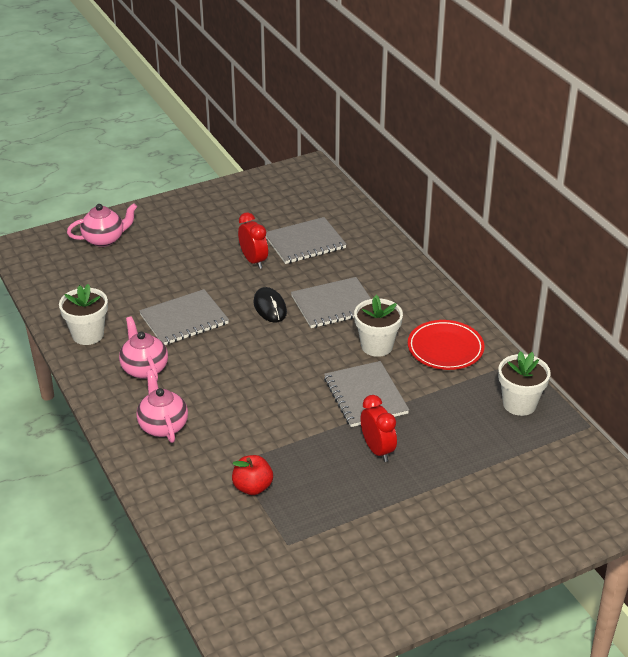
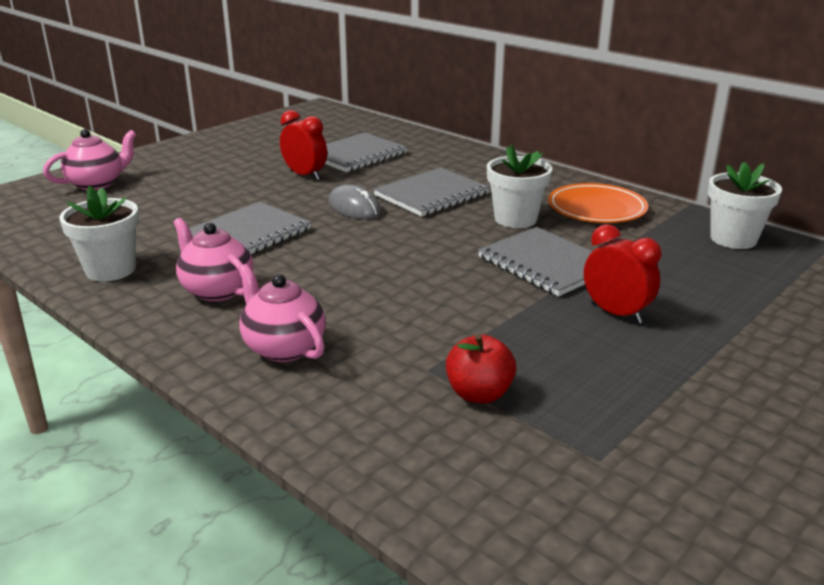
camera: 20 degrees left, 10 degrees down
black mouse [253,287,287,323] -> grey mouse [328,184,382,220]
red plate [408,320,484,370] -> orange plate [548,183,648,223]

